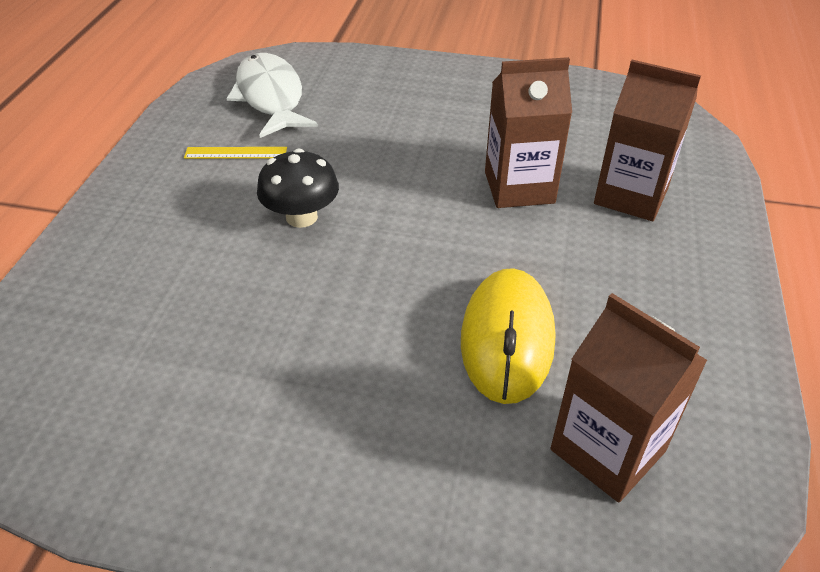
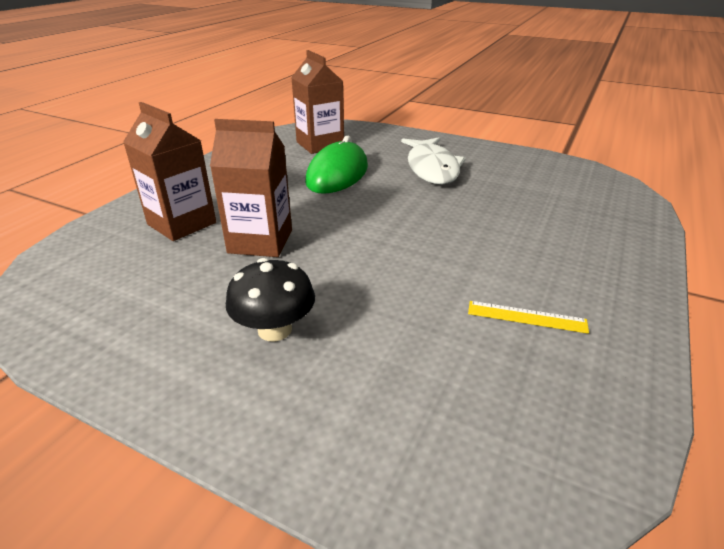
camera: 165 degrees left, 10 degrees down
white fish [226,53,318,138] -> white fish moved to [401,137,466,184]
black mushroom [257,149,339,228] -> black mushroom moved to [226,258,315,342]
yellow mouse [461,268,555,404] -> green mouse [305,136,368,194]

